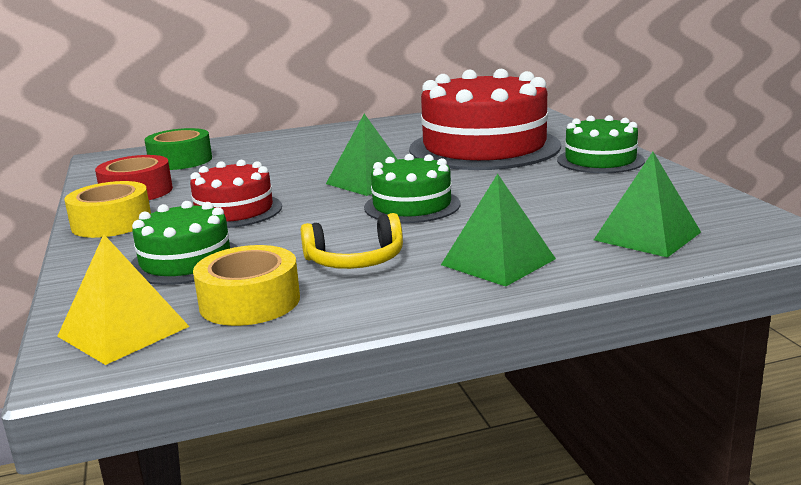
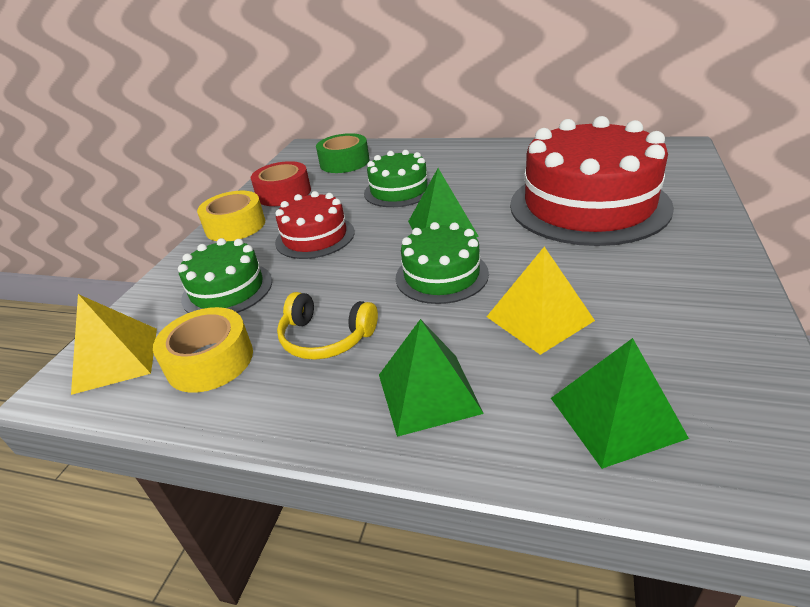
camera: 35 degrees right, 15 degrees up
green cake [557,115,645,173] -> green cake moved to [364,150,431,207]
none -> yellow pyramid [487,247,595,355]

